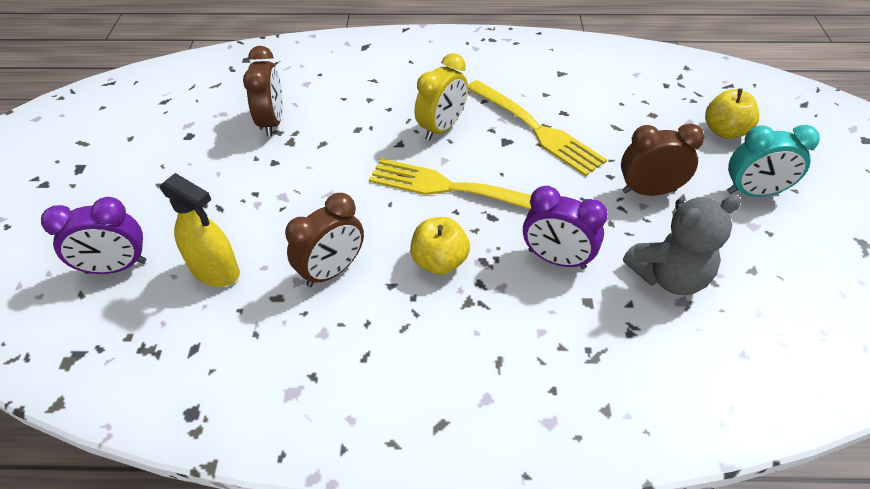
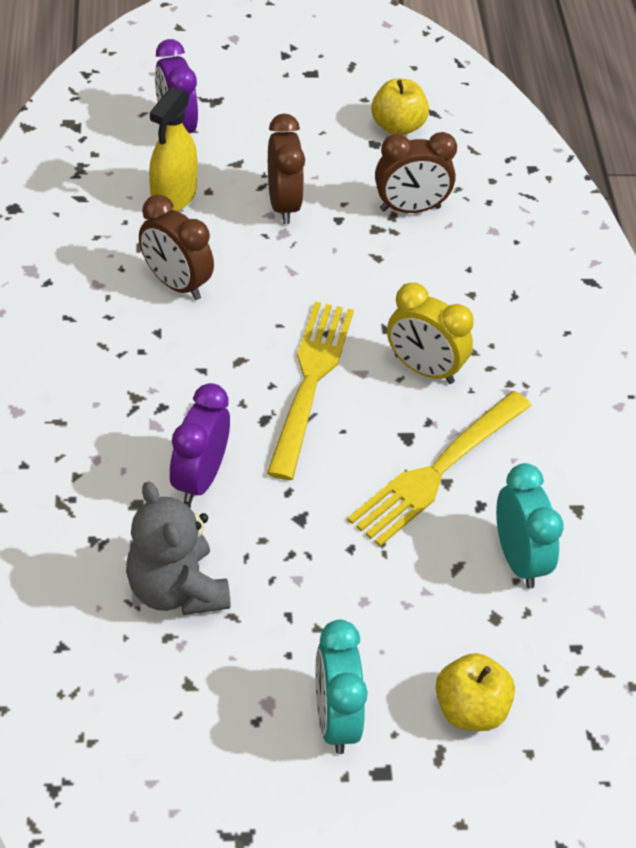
camera: 80 degrees right, 0 degrees up
yellow apple [410,217,470,275] -> yellow apple moved to [371,79,429,135]
brown clock [621,124,704,196] -> brown clock moved to [268,114,305,224]
none -> turquoise clock [496,463,564,588]

